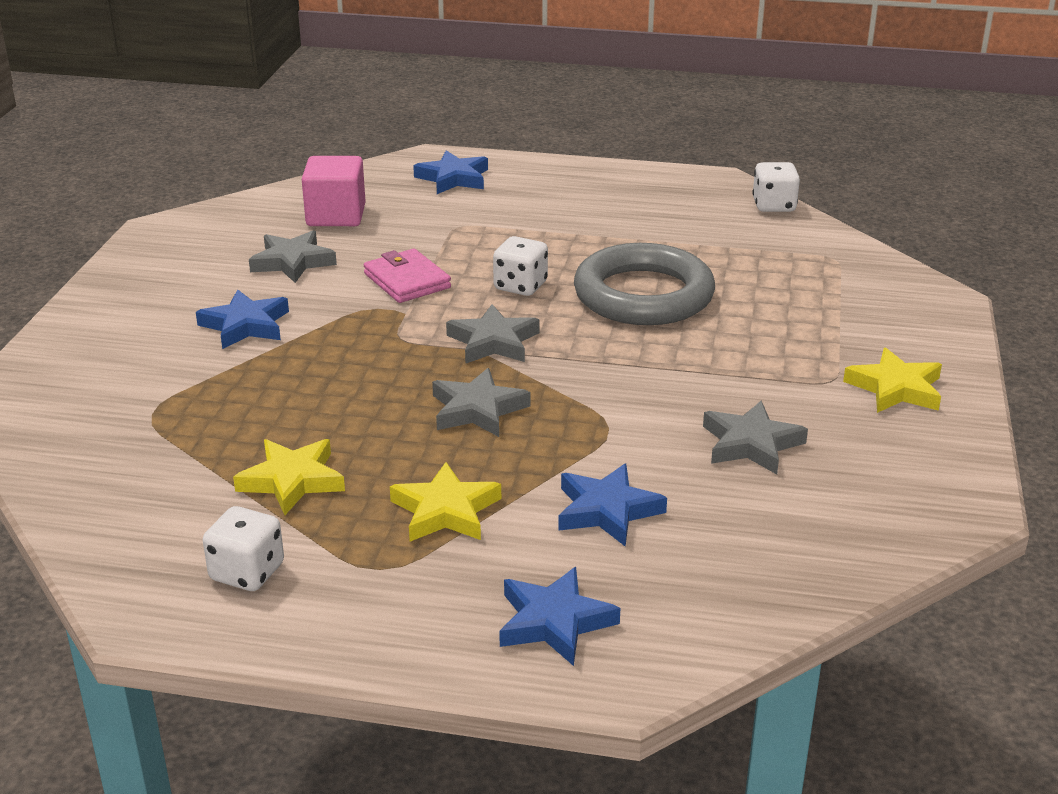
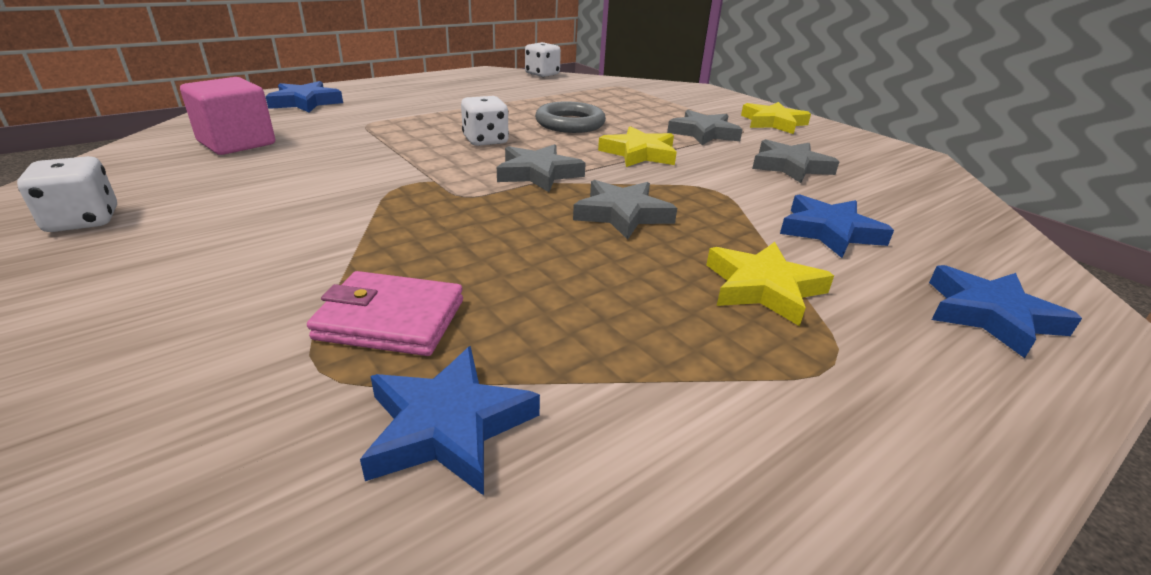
camera: 50 degrees left, 0 degrees up
blue star [196,289,289,349] -> blue star moved to [360,346,540,496]
white dice [203,506,284,591] -> white dice moved to [17,156,117,232]
yellow star [233,439,345,515] -> yellow star moved to [598,126,677,167]
grey star [249,230,337,283] -> grey star moved to [667,110,743,145]
pink wallet [364,249,451,303] -> pink wallet moved to [307,271,463,356]
grey ring [574,243,715,325] -> grey ring [535,101,606,133], size x0.63

